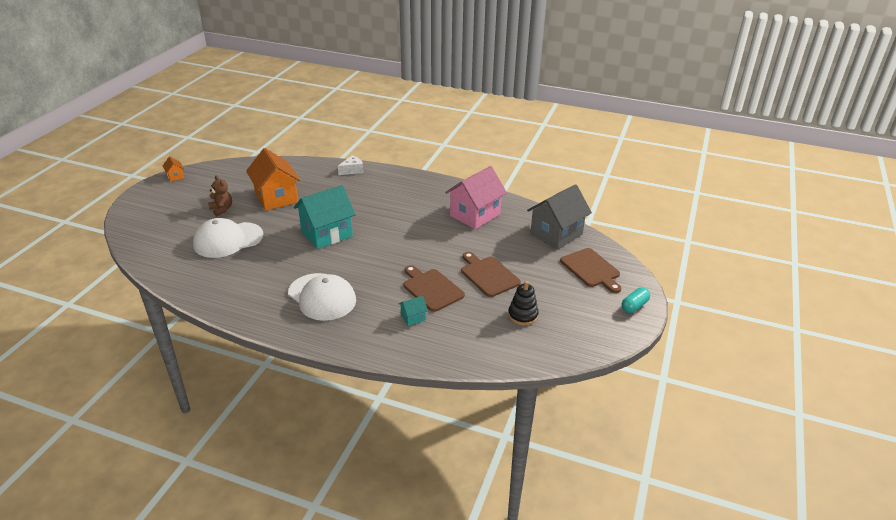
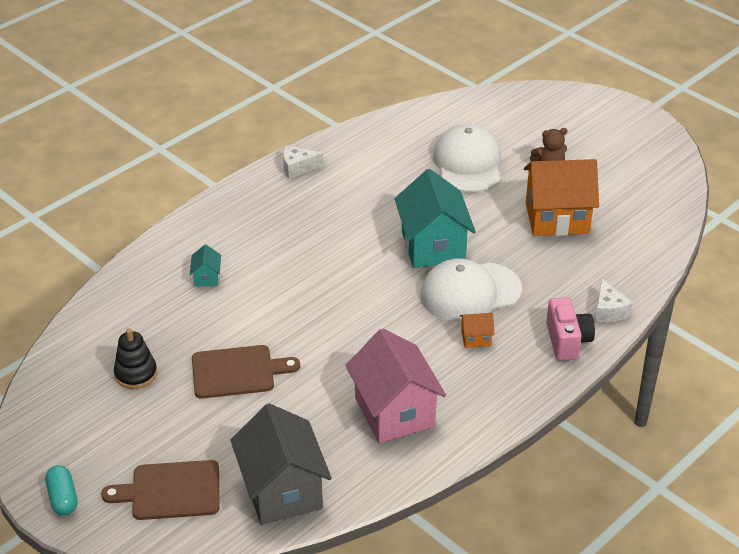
camera: 115 degrees right, 5 degrees up
orange house [163,157,184,182] -> orange house moved to [460,313,495,348]
white cap [288,273,356,321] -> white cap moved to [420,258,522,322]
brown cutting board [403,265,465,312] -> none
none -> white cheese [283,145,323,179]
none -> pink camera [546,297,595,361]

